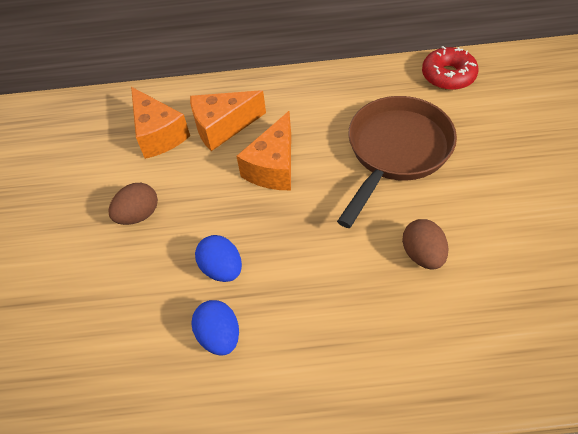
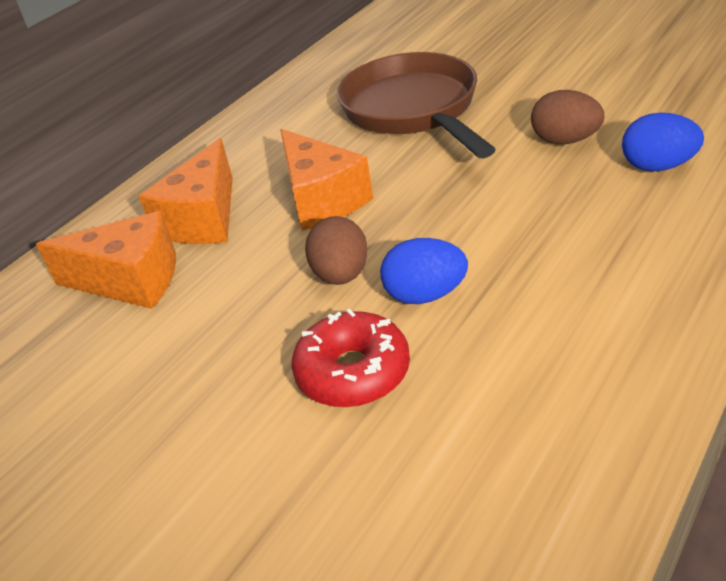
camera: 50 degrees left, 15 degrees down
brown egg [108,183,158,225] -> brown egg moved to [305,216,368,285]
blue egg [192,300,239,356] -> blue egg moved to [622,113,704,171]
red donut [422,46,478,90] -> red donut moved to [291,309,410,408]

